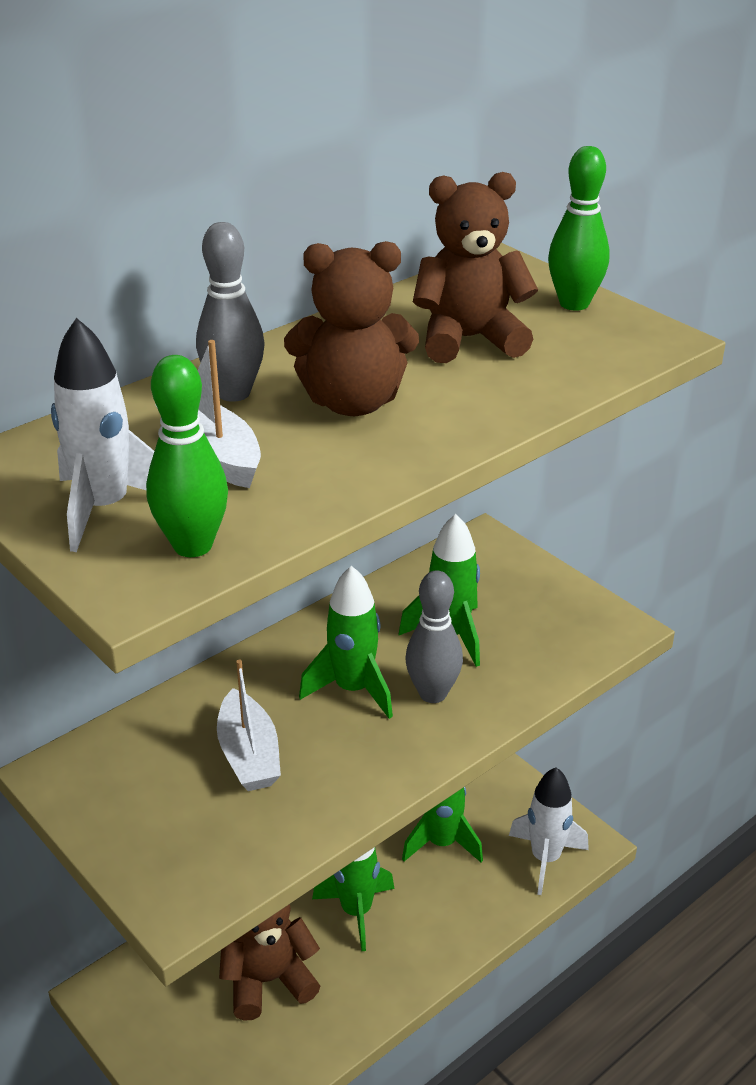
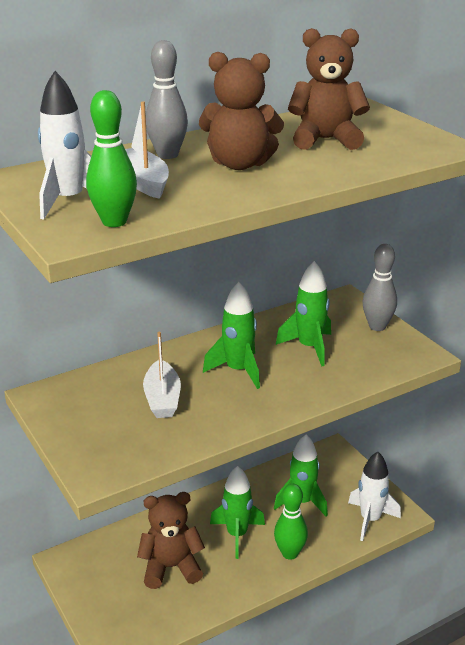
camera: 10 degrees right, 5 degrees down
grey bowling pin [405,571,463,703] -> grey bowling pin moved to [363,244,397,331]
green bowling pin [548,146,610,311] -> green bowling pin moved to [274,484,308,560]

